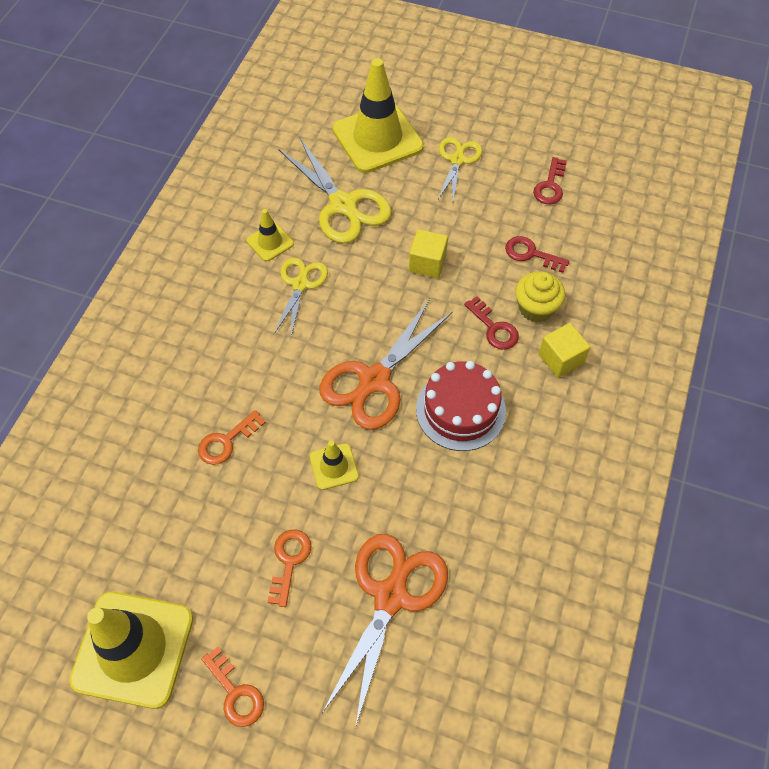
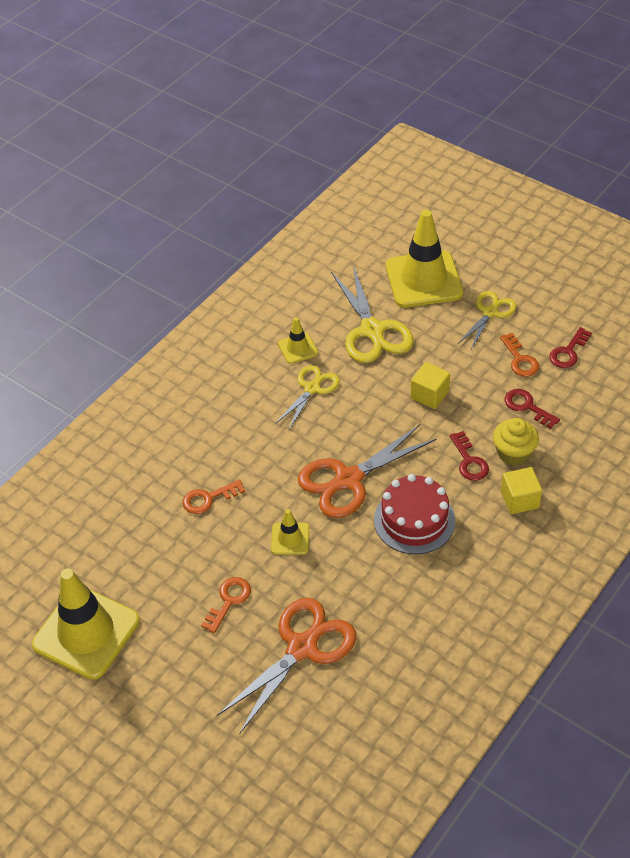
camera: 20 degrees right, 10 degrees down
orange key [201,647,264,727] -> orange key moved to [500,333,539,377]

